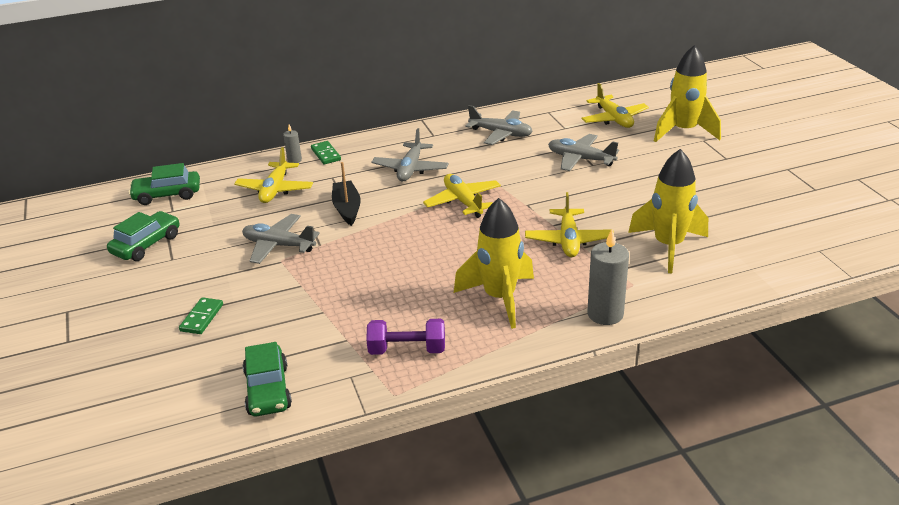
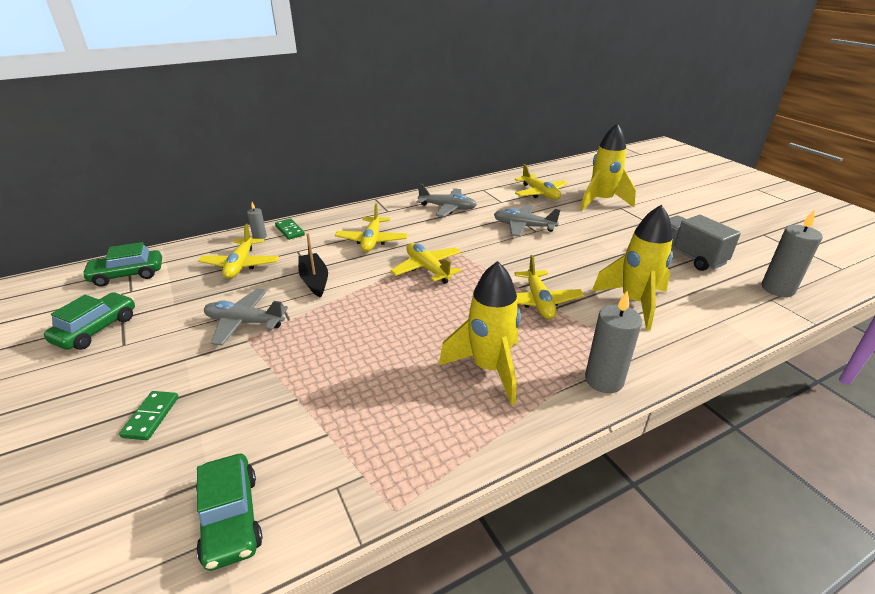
camera: 10 degrees left, 0 degrees up
purple dumbbell [366,319,445,355] -> none
grey plane [372,128,449,181] -> yellow plane [335,203,408,252]
none -> grey truck [670,215,741,271]
none -> grey candle [762,209,823,297]

